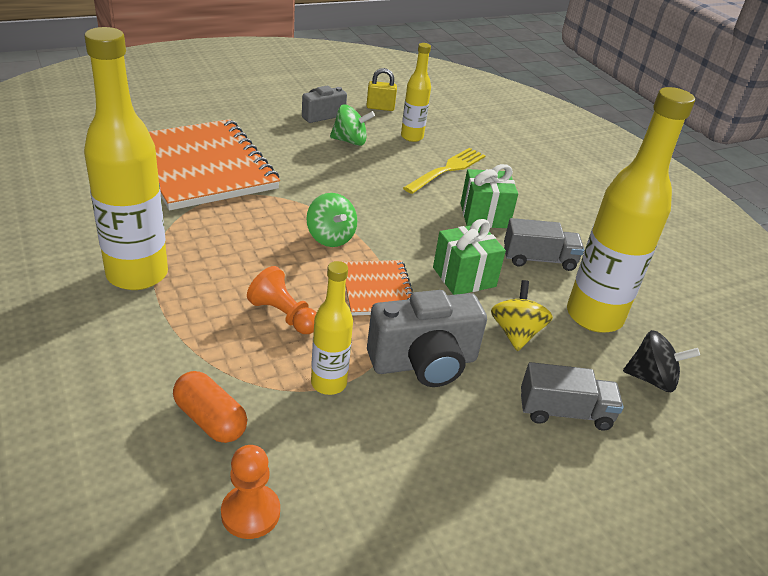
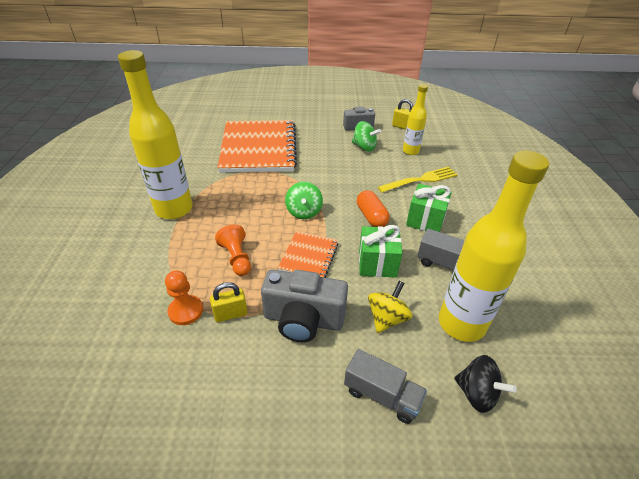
camera: 30 degrees right, 5 degrees up
orange capsule [173,371,247,443] -> orange capsule moved to [357,190,390,227]
orange pawn [221,445,280,539] -> orange pawn moved to [165,270,203,325]
yellow bottle [311,261,353,395] -> yellow padlock [210,282,247,322]

